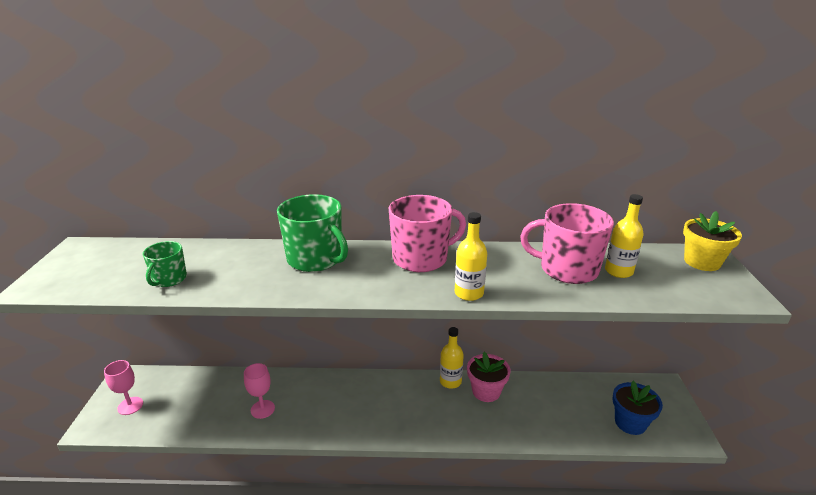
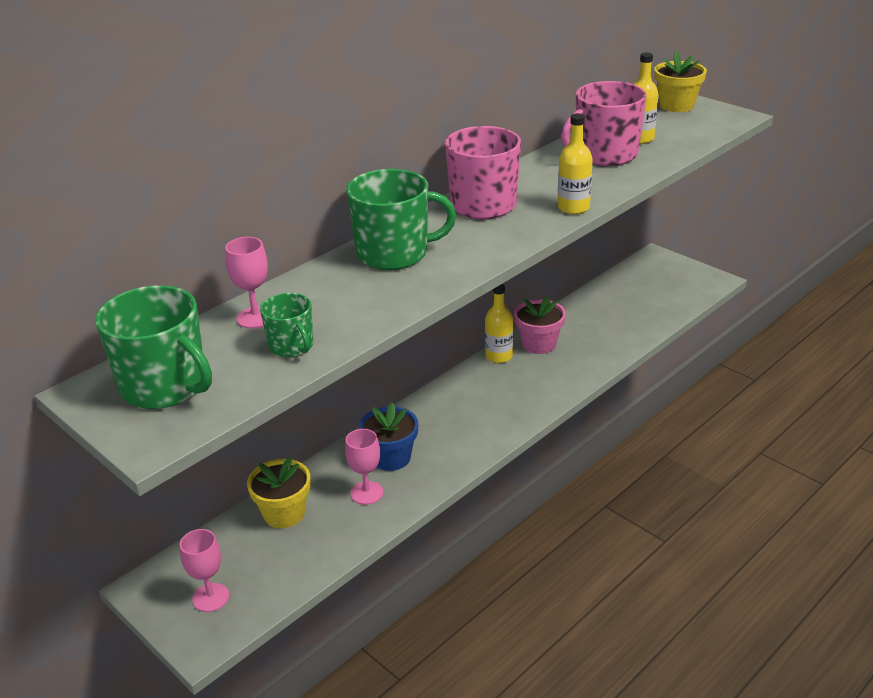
camera: 45 degrees left, 5 degrees up
blue flower pot [613,381,663,435] -> blue flower pot moved to [359,402,418,471]
none -> green mug [95,285,212,409]
none -> pink goblet [225,237,268,329]
none -> yellow flower pot [247,457,311,528]

